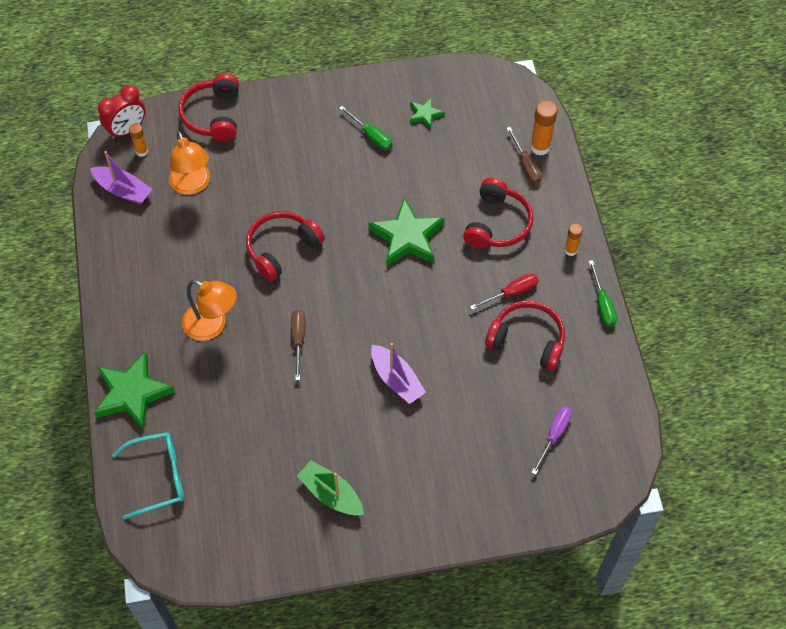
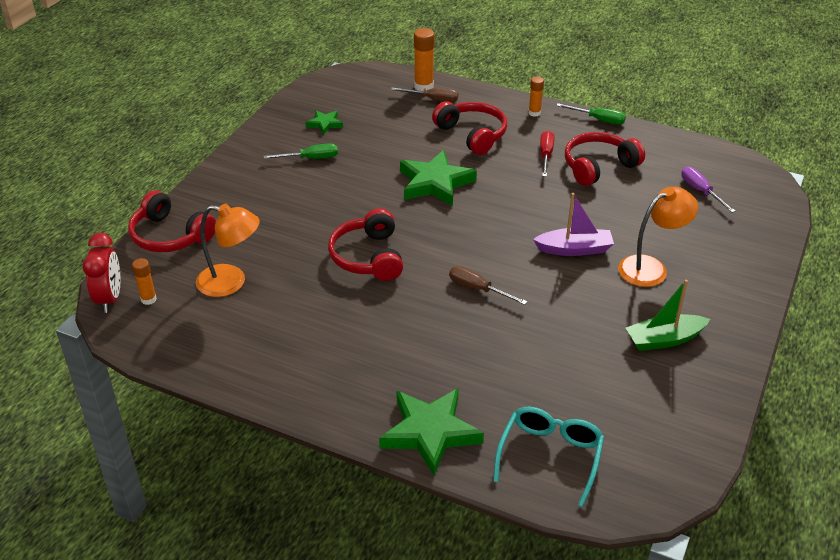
camera: 55 degrees left, 20 degrees down
purple boat [90,151,152,205] -> none
orange lamp [182,280,237,341] -> orange lamp moved to [618,187,698,287]

